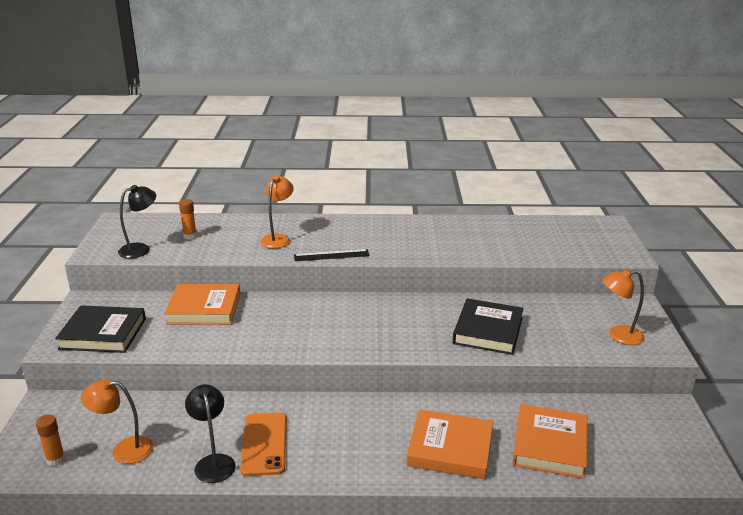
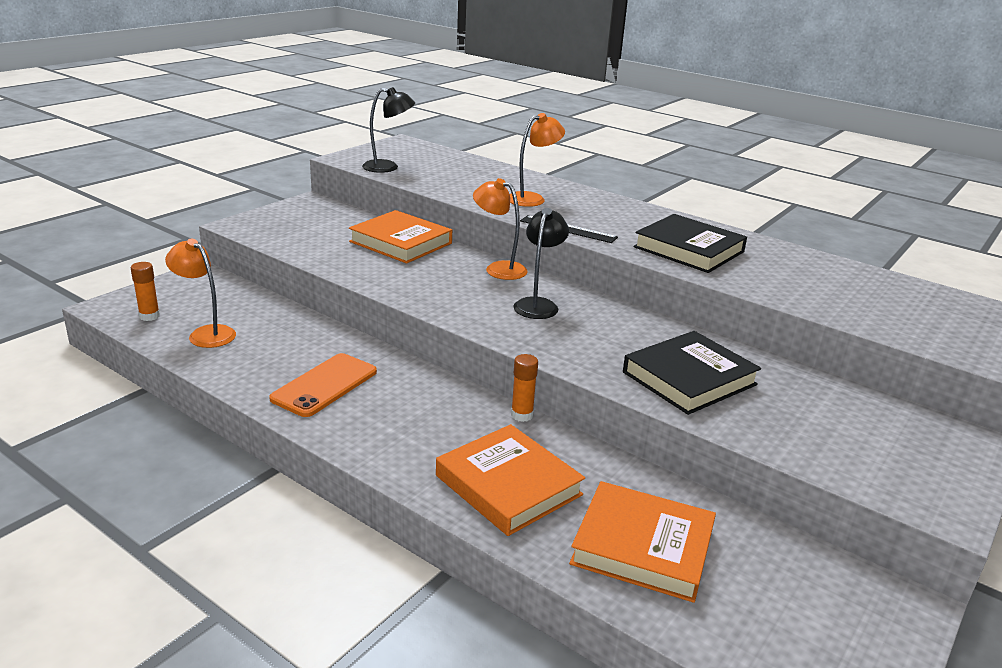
camera: 35 degrees right, 0 degrees up
black book [55,305,146,353] -> black book moved to [634,214,747,273]
orange glue stick [179,199,197,239] -> orange glue stick moved to [511,354,538,422]
black lamp [185,384,236,483] -> black lamp moved to [513,208,569,319]
orange book [512,404,587,478] -> orange book turned 60 degrees clockwise [569,481,716,603]
orange lamp [602,269,645,345] -> orange lamp moved to [473,178,528,280]

